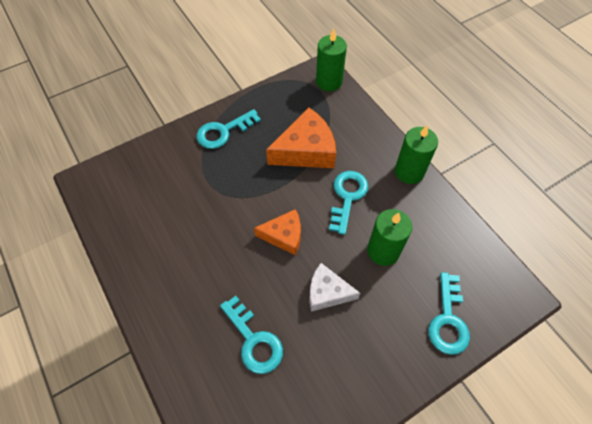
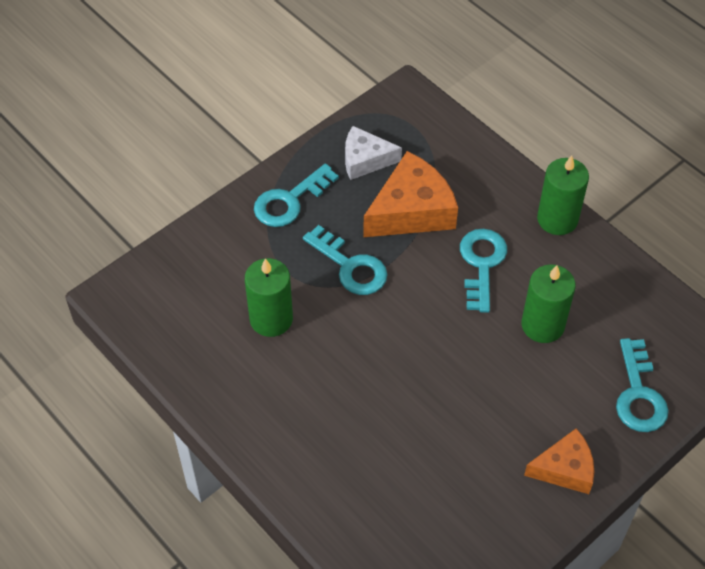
camera: 10 degrees left, 5 degrees down
turquoise key [220,296,283,374] -> turquoise key moved to [303,225,388,295]
orange cheese [254,209,301,255] -> orange cheese moved to [524,428,594,494]
white cheese [310,263,360,312] -> white cheese moved to [345,126,402,180]
green candle [316,29,347,91] -> green candle moved to [245,258,293,337]

